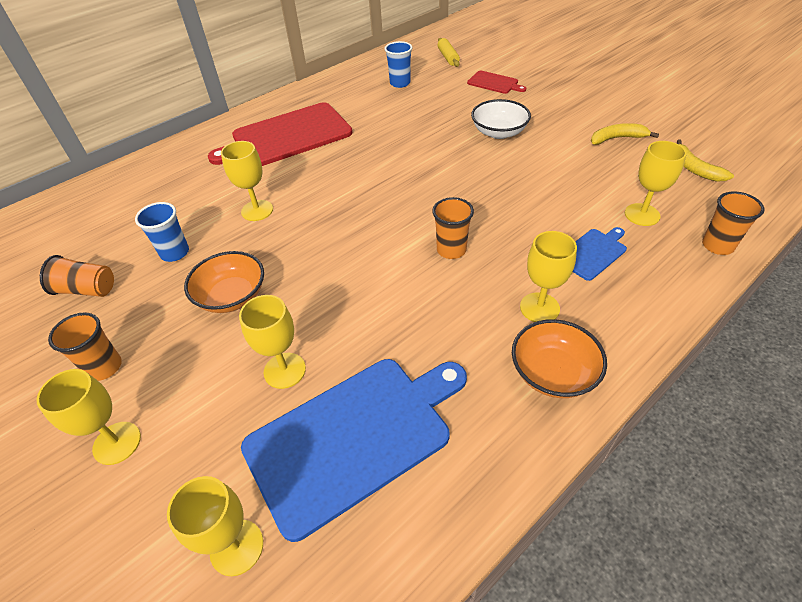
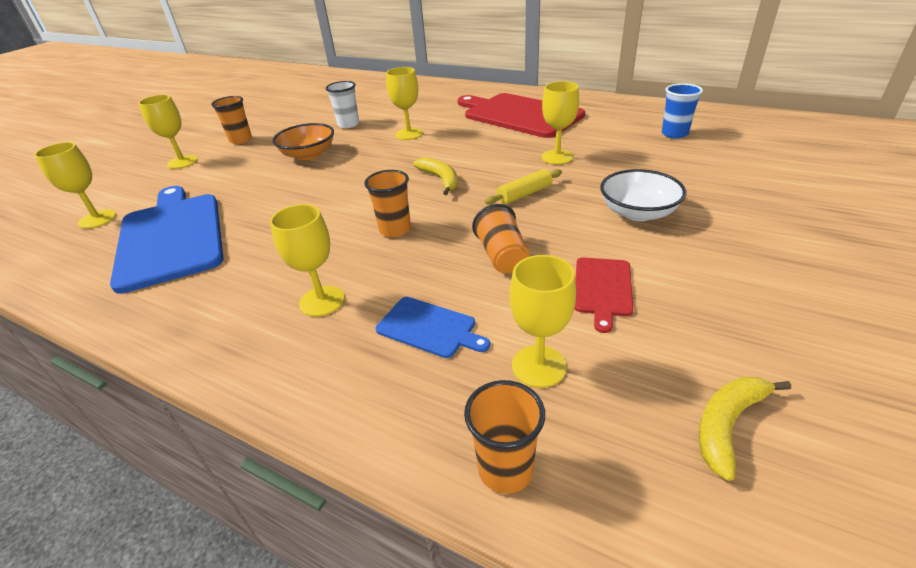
camera: 70 degrees right, 10 degrees down
orange cup [40,255,114,297] -> orange cup moved to [472,204,529,273]
blue cup [135,202,189,262] -> white cup [326,81,359,128]
yellow goblet [239,295,306,389] -> yellow goblet moved to [541,81,579,165]
blue cutting board [241,359,467,542] -> blue cutting board turned 150 degrees counterclockwise [110,186,223,294]
yellow rolling pin [438,38,460,67] -> yellow rolling pin moved to [485,169,562,205]
red cutting board [467,71,526,94] -> red cutting board moved to [574,257,633,333]
orange bowl [512,319,607,398] -> none
yellow banana [591,123,659,145] -> yellow banana moved to [413,157,458,195]

